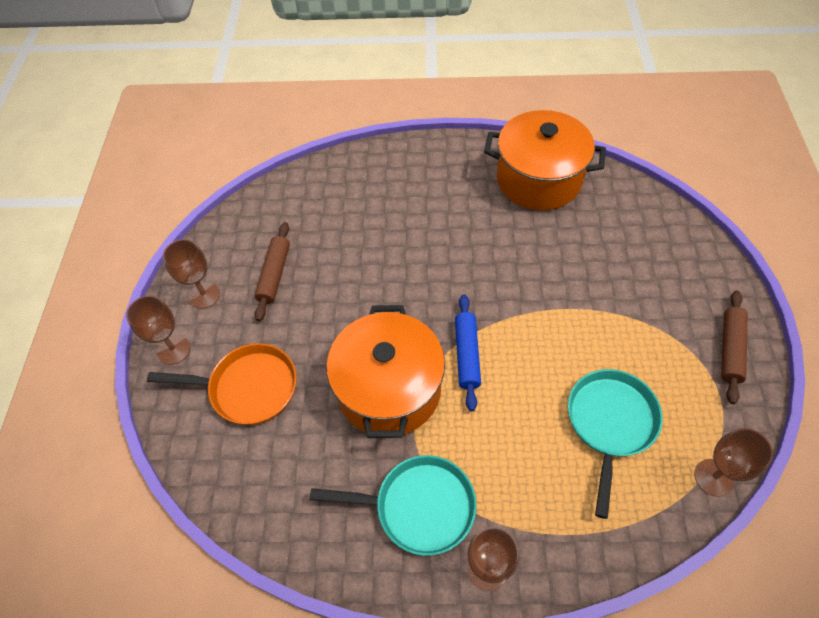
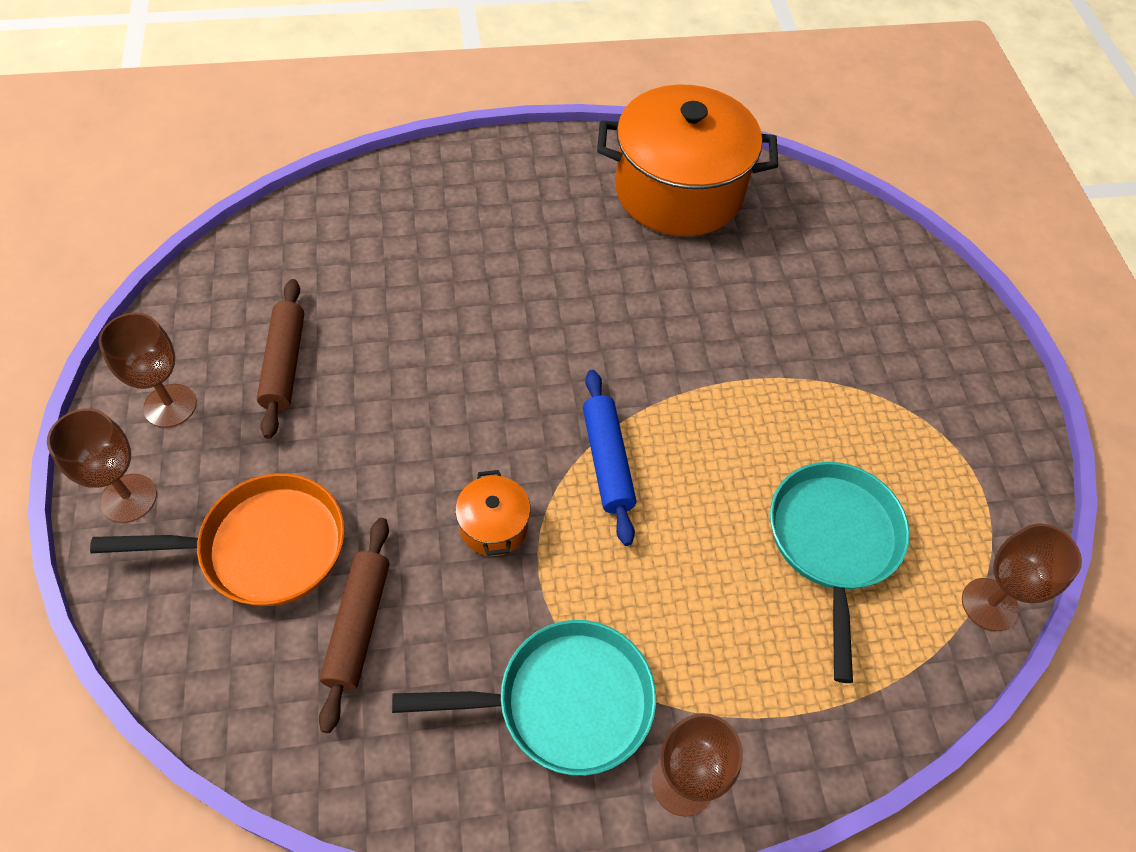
camera: 15 degrees left, 0 degrees up
orange pot [326,305,445,438] -> orange pot [455,470,531,556], size x0.42
brown rolling pin [721,290,748,404] -> brown rolling pin moved to [319,518,389,733]

